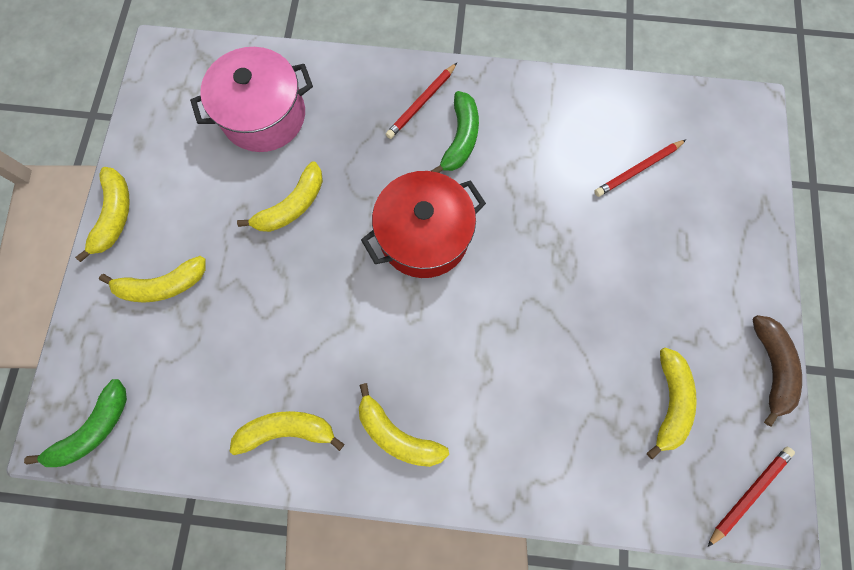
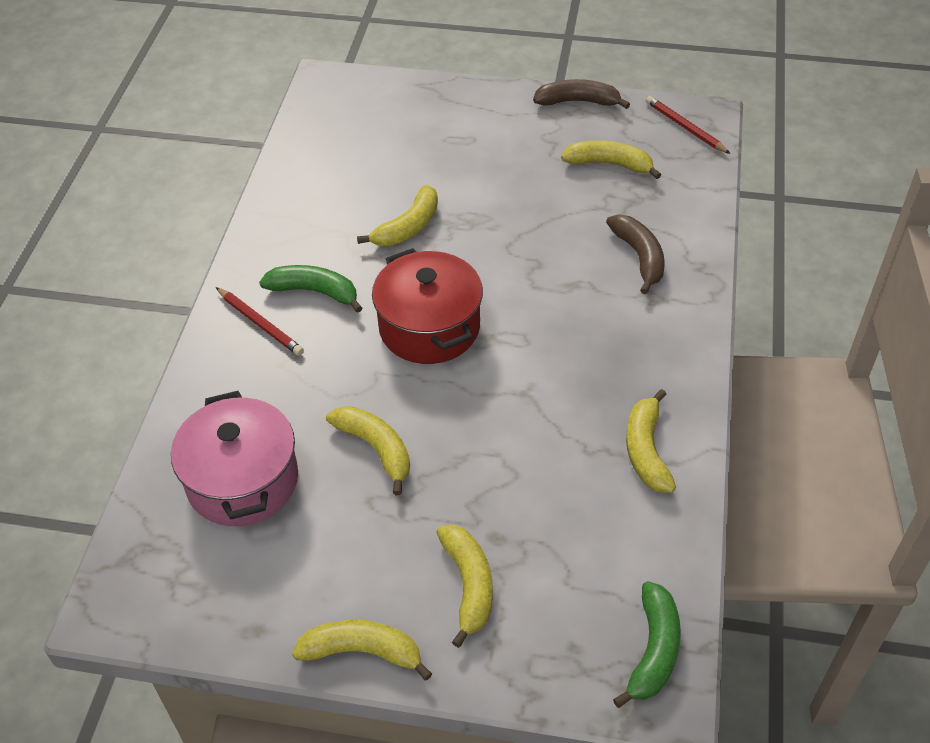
camera: 85 degrees left, 25 degrees down
green banana [24,379,127,467] -> green banana turned 60 degrees clockwise [613,581,681,708]
yellow banana [359,383,449,467] -> yellow banana moved to [357,185,438,246]
red pencil [594,140,686,197] -> none
none -> brown banana [606,215,665,294]

